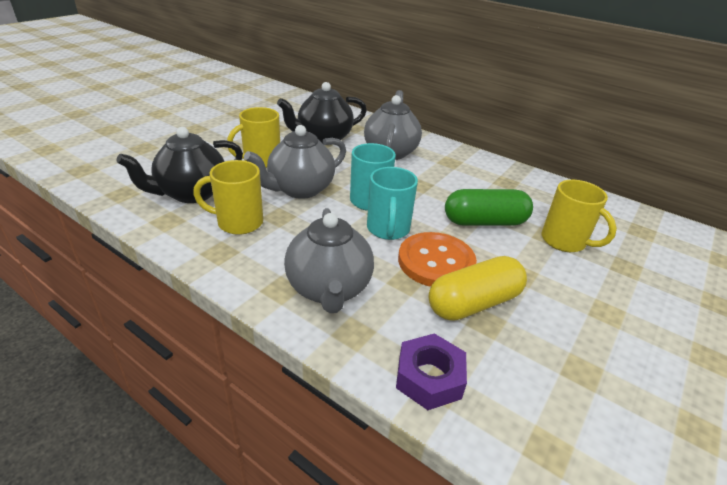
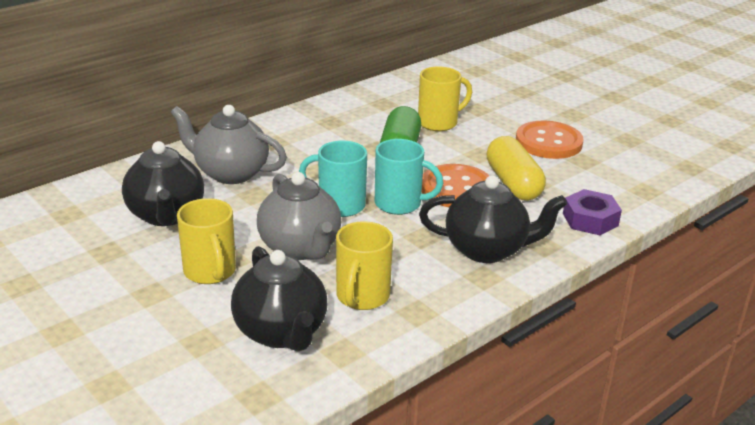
camera: 75 degrees left, 5 degrees down
grey teapot [284,208,374,313] -> black teapot [419,175,567,263]
none -> orange button [516,121,584,159]

